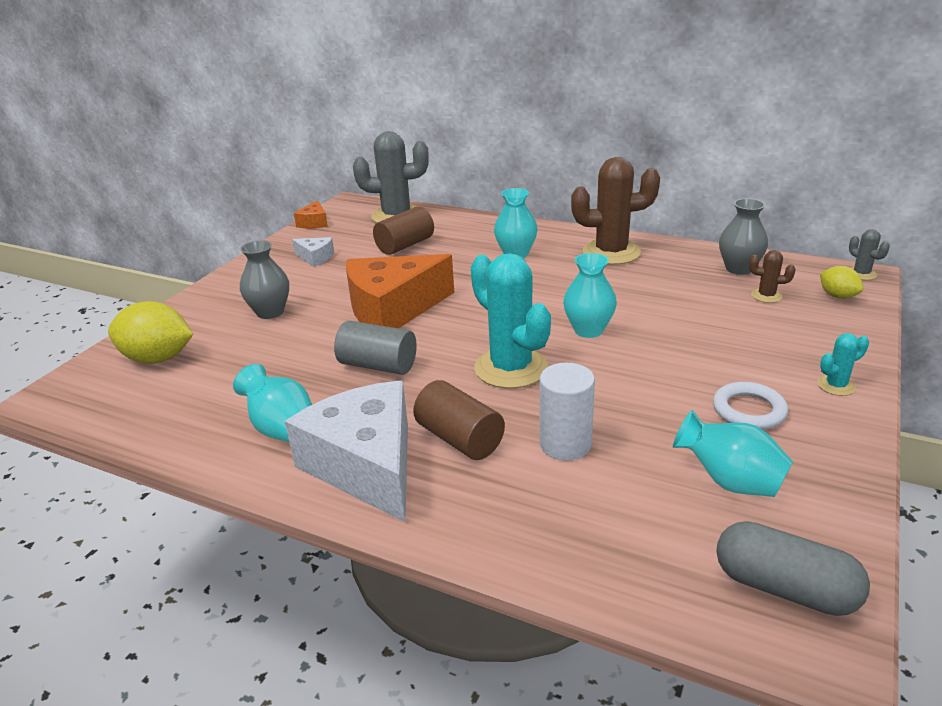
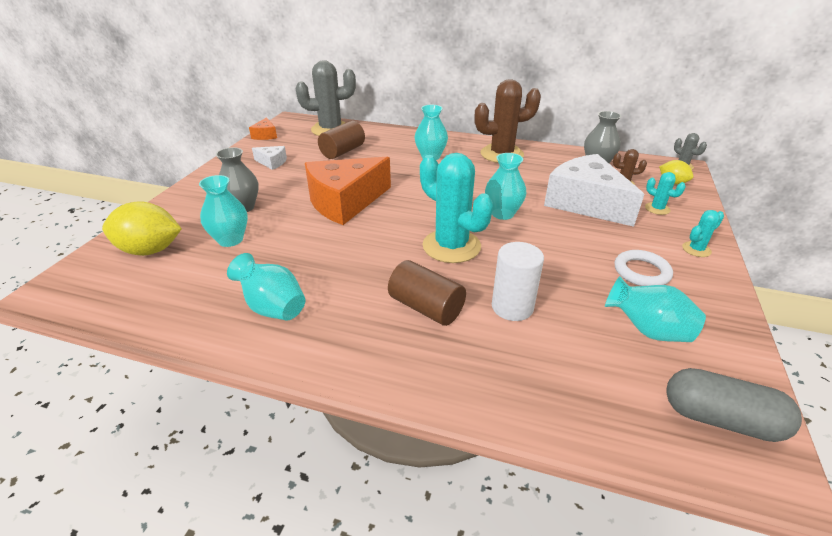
camera: 10 degrees left, 5 degrees up
white cheese [285,381,408,522] -> white cheese moved to [544,154,644,227]
grey cylinder [334,321,417,375] -> none
none -> turquoise vase [199,175,248,247]
none -> turquoise cactus [645,172,686,215]

